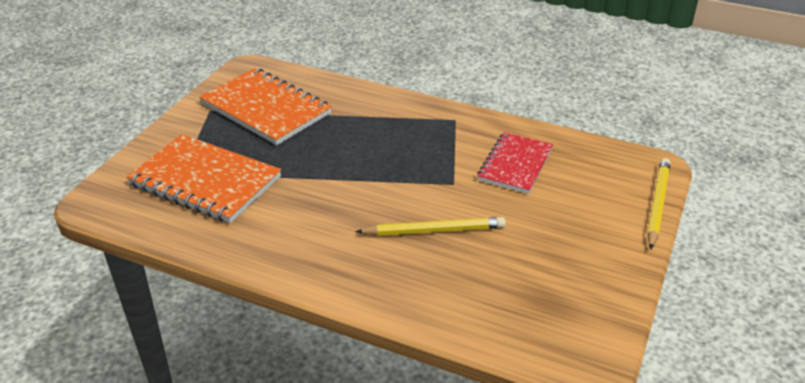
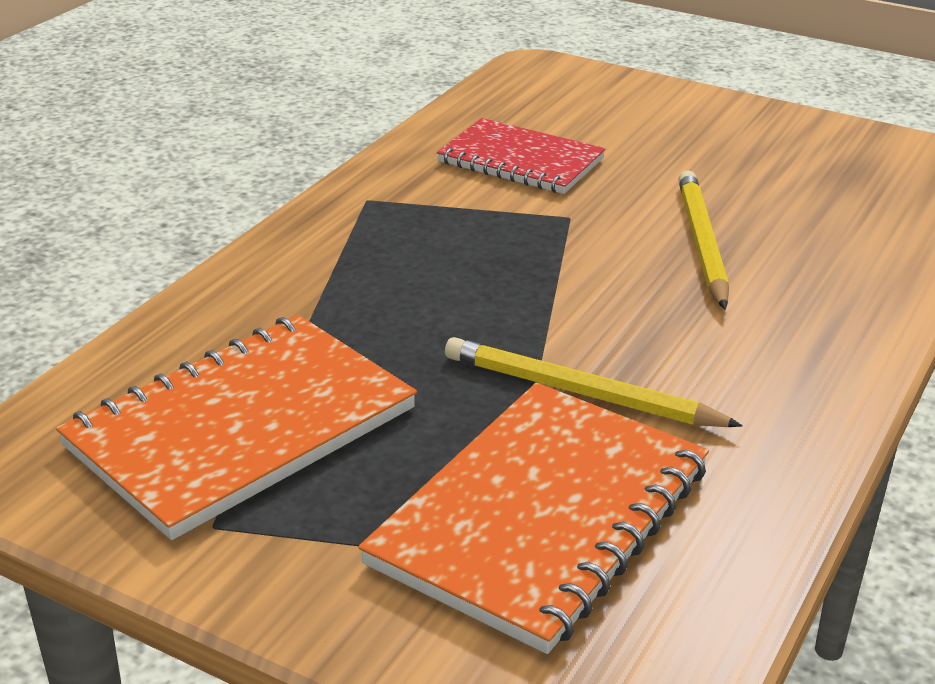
camera: 85 degrees left, 5 degrees down
yellow pencil [647,158,671,250] -> yellow pencil moved to [445,337,743,427]

